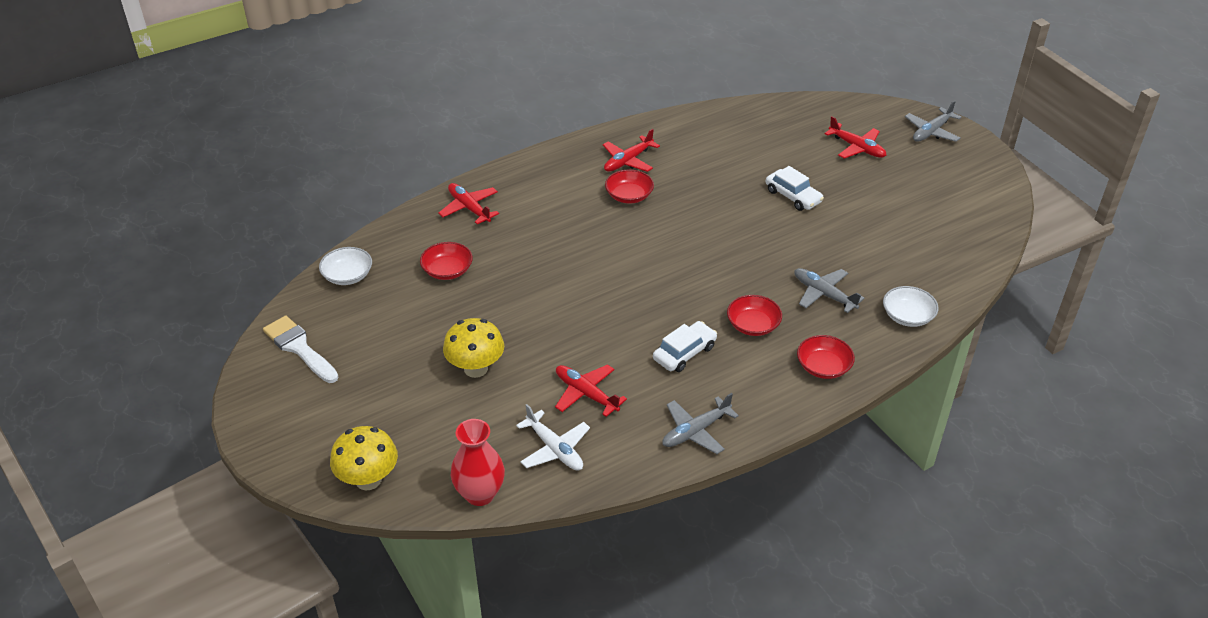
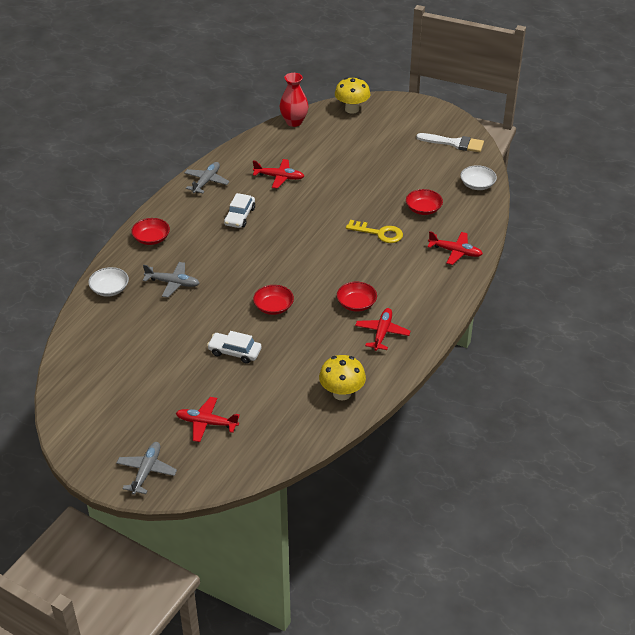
camera: 150 degrees right, 0 degrees up
yellow mushroom [443,318,504,378] -> yellow mushroom moved to [319,355,366,401]
white plane [516,404,590,471] -> none
red bowl [727,295,782,336] -> red bowl moved to [253,285,294,315]
none -> yellow key [346,220,403,243]

